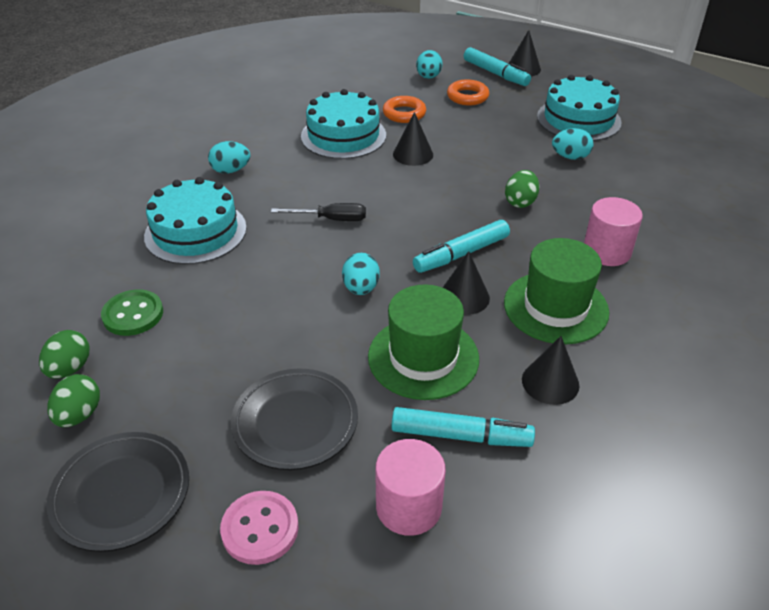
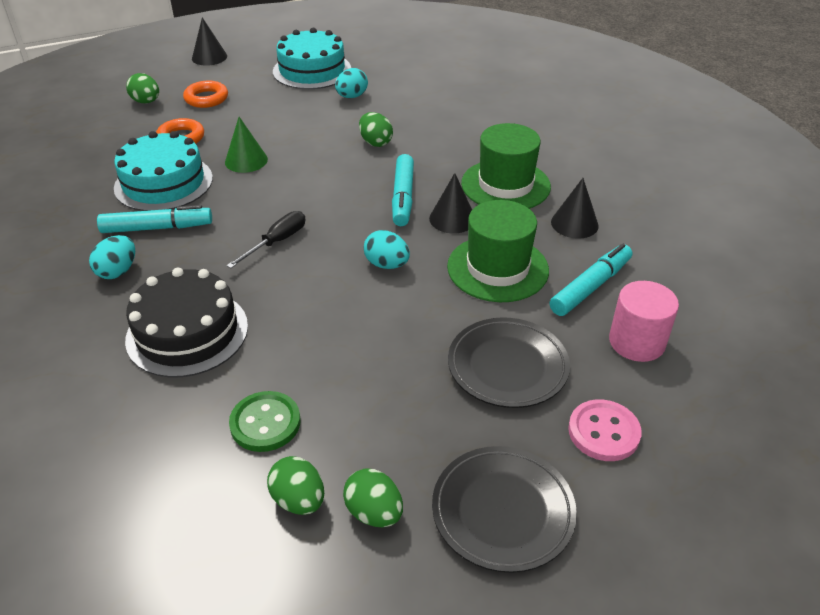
camera: 55 degrees left, 0 degrees up
turquoise cake [144,177,246,264] -> black cake [125,268,248,377]
black cone [393,112,433,166] -> green cone [225,117,268,173]
turquoise egg [416,50,443,79] -> green egg [126,73,159,104]
turquoise marker [464,47,531,86] -> turquoise marker moved to [97,205,212,233]
pink cylinder [584,197,643,266] -> none

